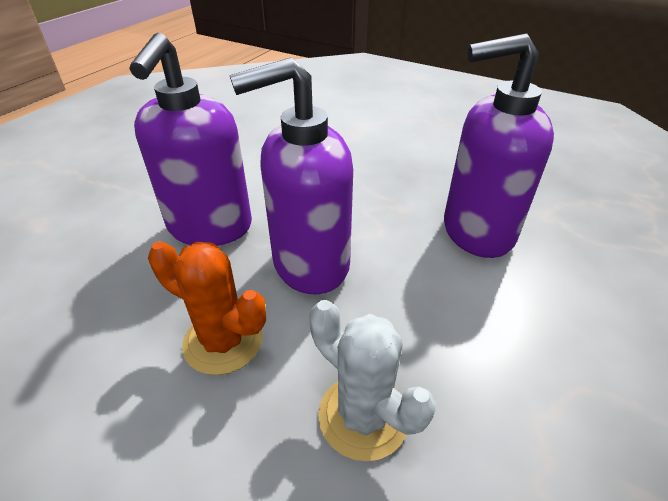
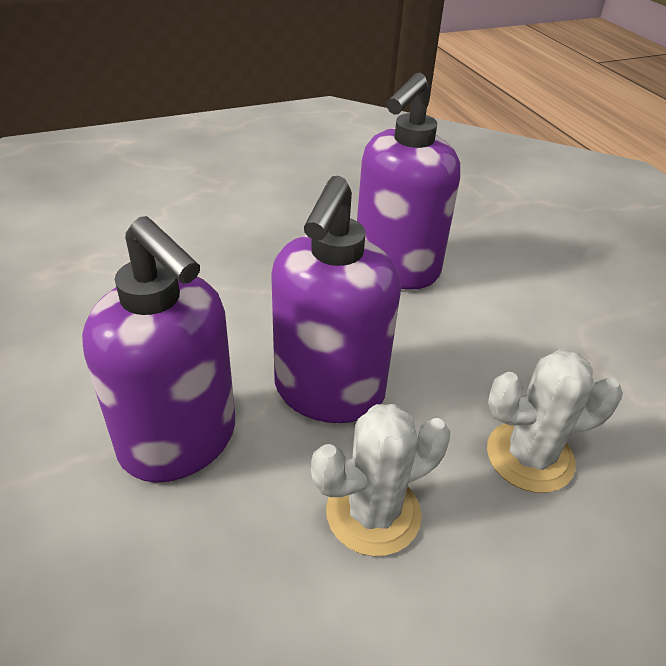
camera: 55 degrees left, 0 degrees up
orange cactus [148,241,266,375] -> white cactus [311,404,450,556]

